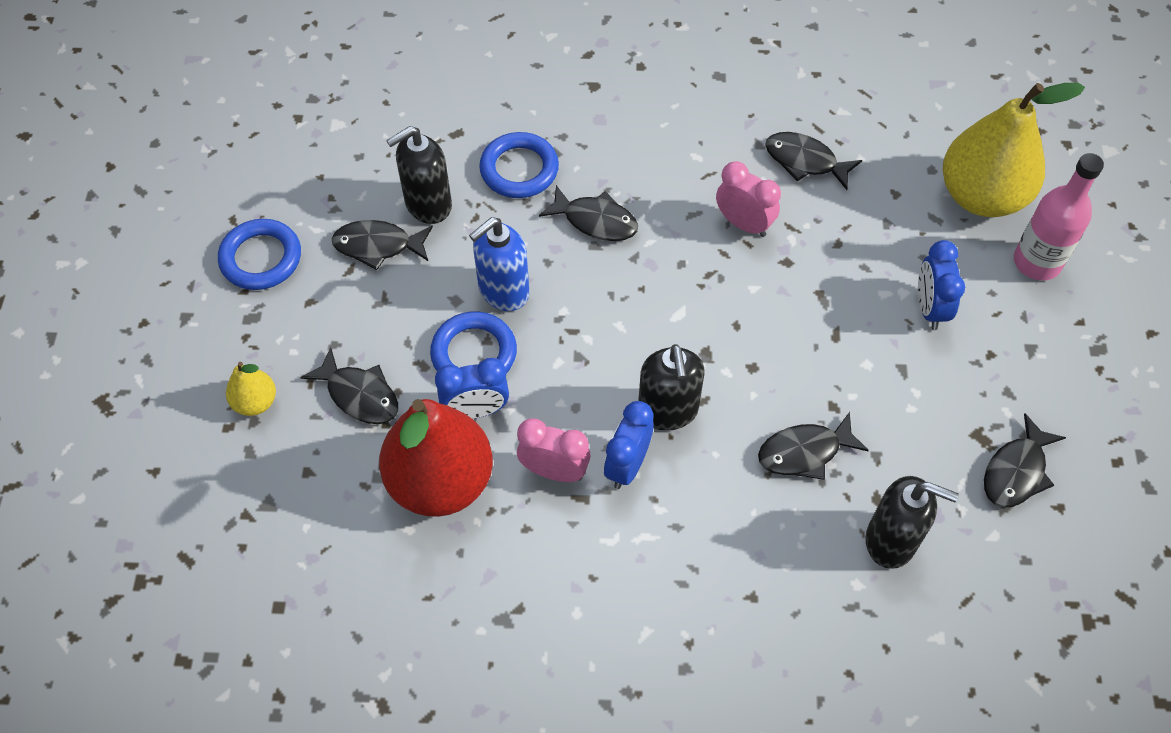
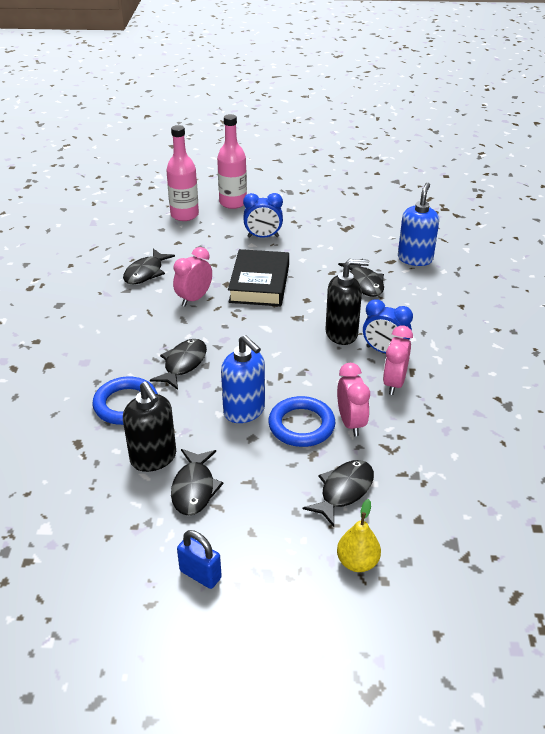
camera: 90 degrees left, 20 degrees down
blue ring [218,219,301,290] -> blue padlock [177,530,222,589]
red pear [379,399,493,517] -> none
blue clock [435,358,509,419] -> pink clock [337,363,370,436]
black soap dispenser [865,476,959,569] -> blue soap dispenser [398,183,439,266]
yellow pear [943,83,1085,217] -> pink bottle [166,125,199,221]
black fish [984,413,1066,508] -> none
none -> black book [228,249,289,306]

